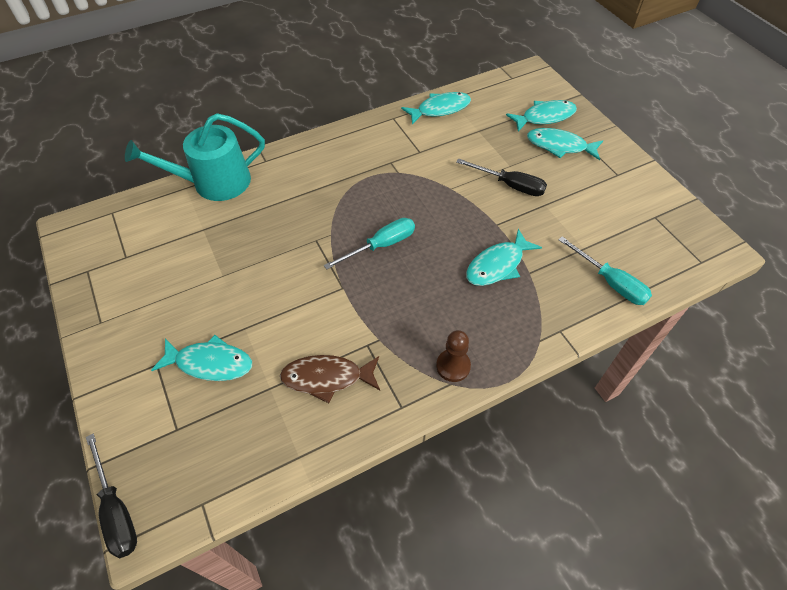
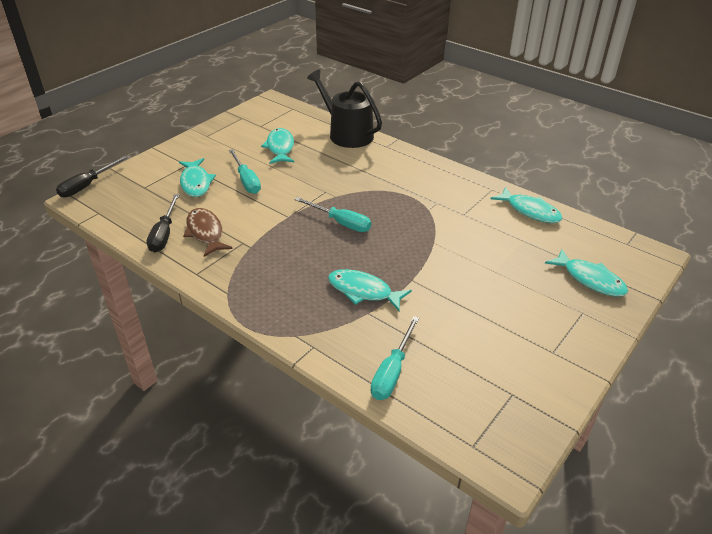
camera: 65 degrees right, 15 degrees down
turquoise watering can [125,113,265,201] -> black watering can [307,69,382,148]
brown pawn [436,330,471,382] -> none
black screwdriver [456,158,547,196] -> black screwdriver moved to [147,194,179,253]
turquoise fish [527,128,603,160] -> turquoise fish moved to [261,128,294,164]
none -> turquoise screwdriver [229,149,261,194]

